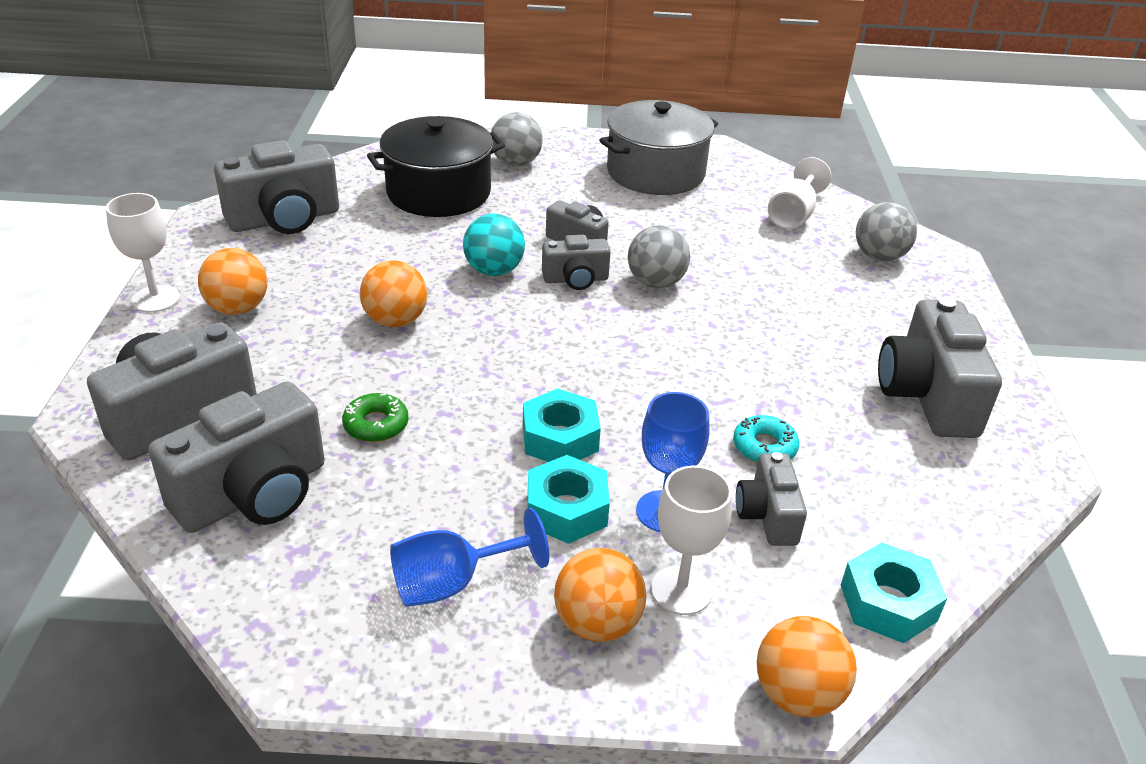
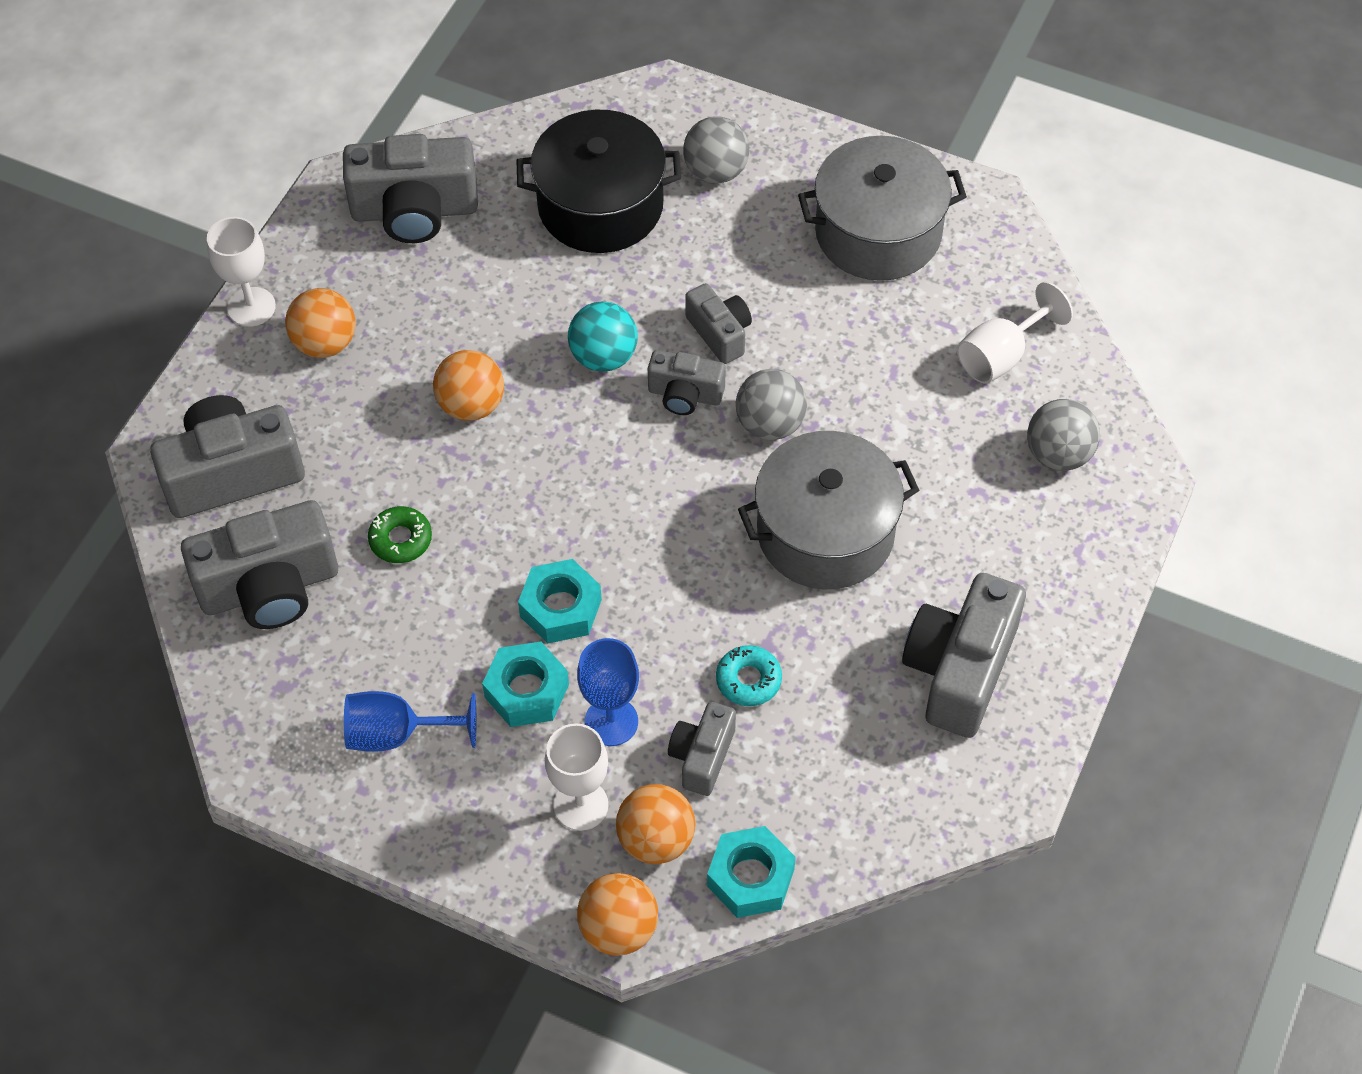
camera: 25 degrees right, 20 degrees up
orange ball [554,548,646,642] -> orange ball moved to [616,784,696,864]
none -> grey pot [738,431,919,589]

